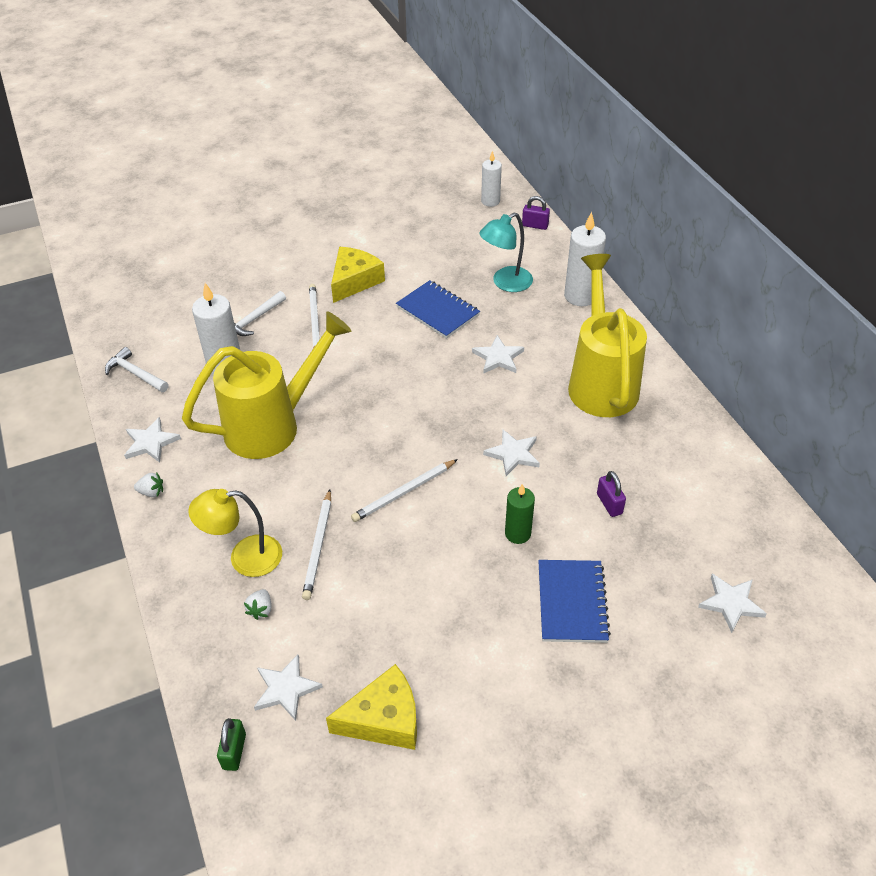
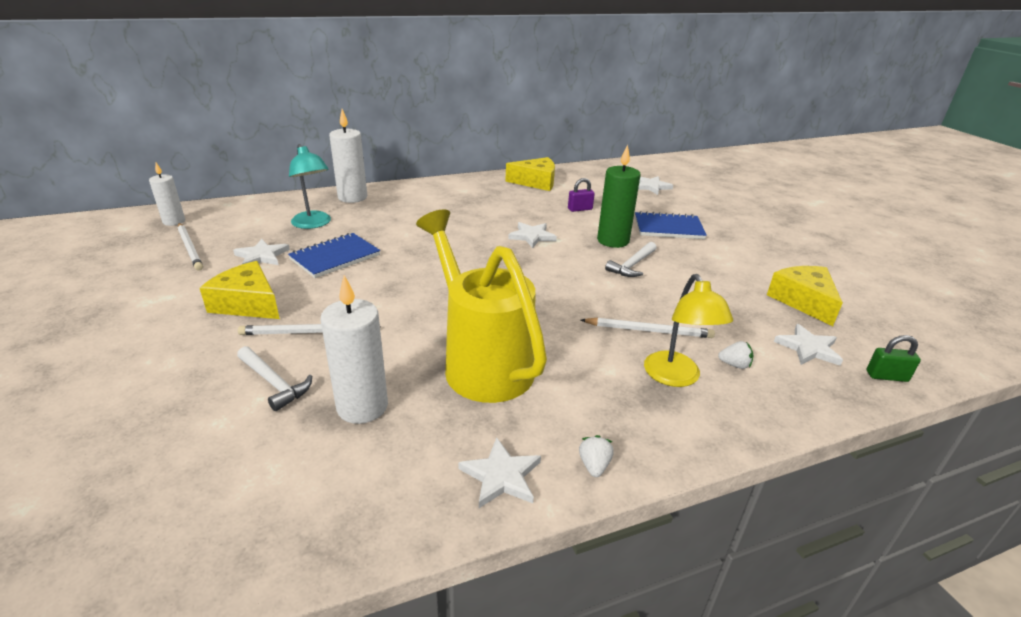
camera: 90 degrees left, 15 degrees down
white hammer [105,347,168,392] -> white hammer moved to [605,242,656,277]
white pencil [351,459,458,522] -> white pencil moved to [177,223,203,270]
white star [472,335,524,374] -> white star moved to [233,239,290,265]
green candle [505,484,535,544] -> green candle [597,144,641,248], size x1.58
purple padlock [522,196,550,230] -> none
yellow watering can [568,254,647,417] -> none
none -> yellow cheese [505,157,555,191]

